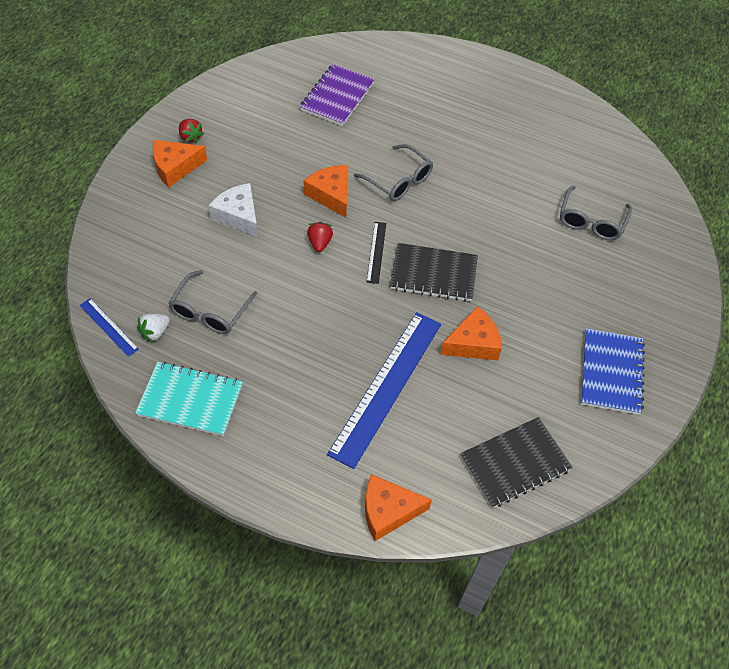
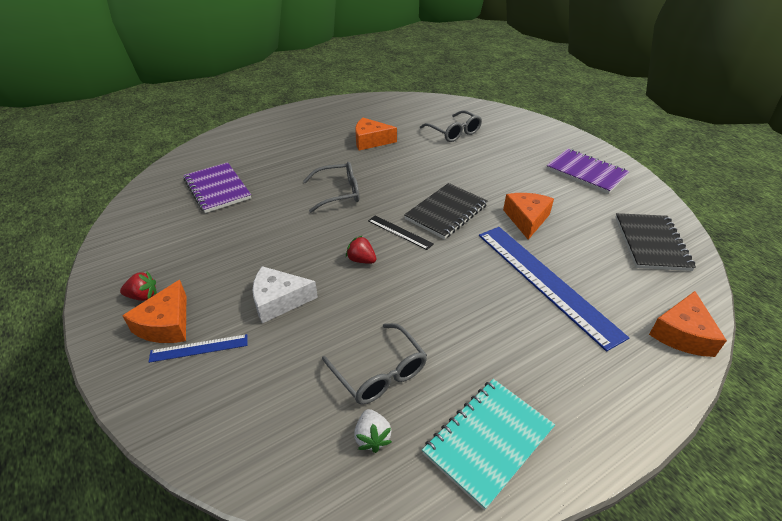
camera: 55 degrees left, 15 degrees down
blue ruler [80,298,139,357] -> blue ruler moved to [149,334,248,363]
orange cheese [304,165,347,218] -> orange cheese moved to [355,118,397,150]
blue notebook [581,328,645,415] -> purple notebook [546,149,629,194]

